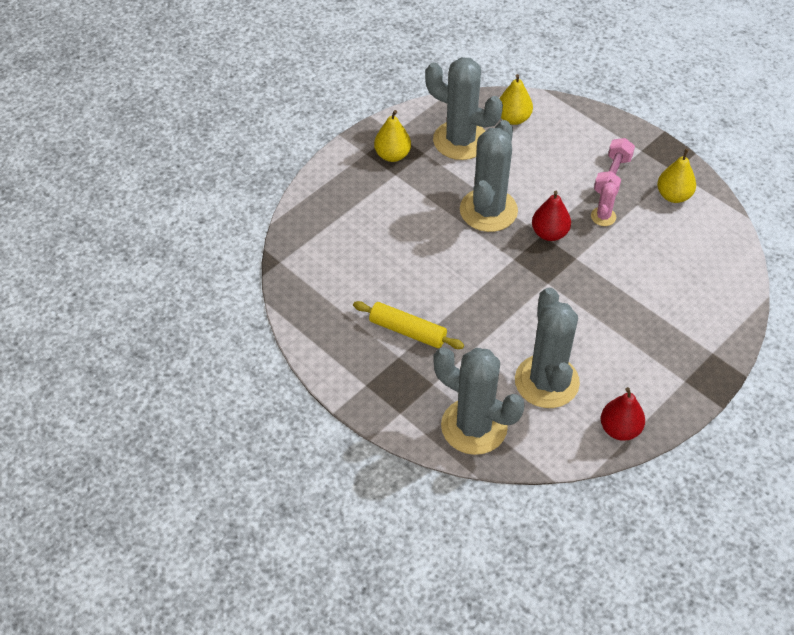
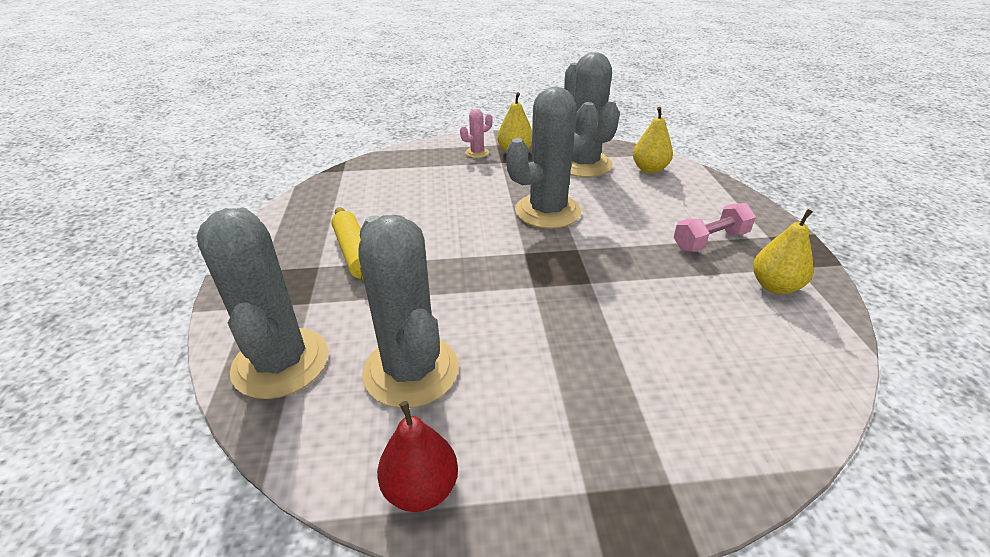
camera: 40 degrees right, 15 degrees down
grey cactus [515,287,580,408] -> grey cactus turned 60 degrees counterclockwise [358,215,459,408]
red pear [532,191,571,241] -> none
pink cactus [591,179,617,226] -> pink cactus moved to [460,109,493,158]

